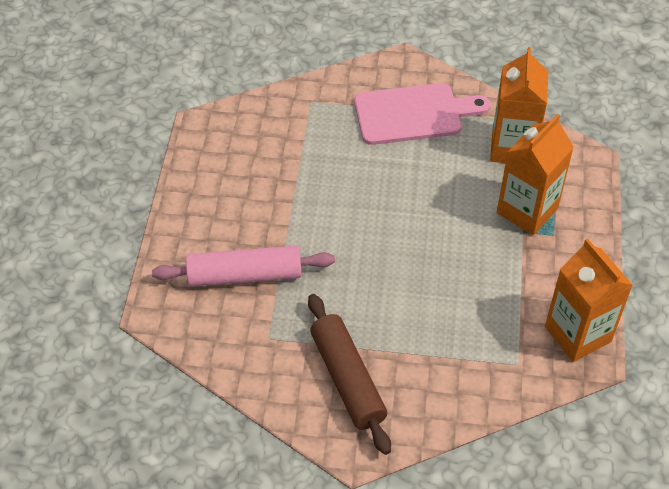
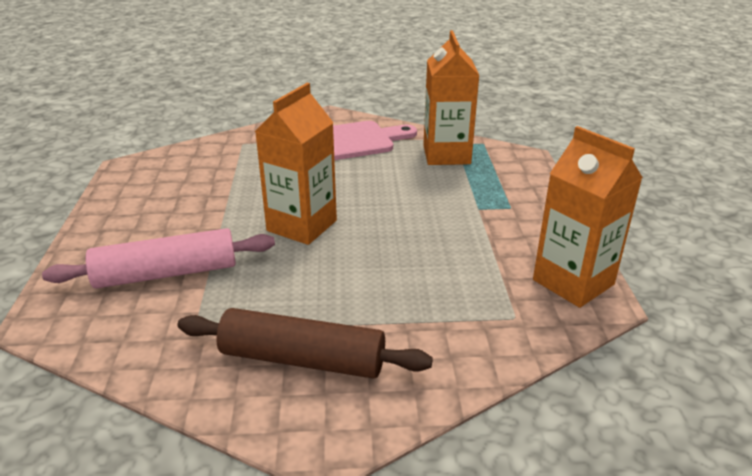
camera: 10 degrees left, 20 degrees down
brown rolling pin [308,294,391,455] -> brown rolling pin turned 45 degrees counterclockwise [178,308,433,379]
orange carton [497,114,574,235] -> orange carton moved to [255,83,337,245]

